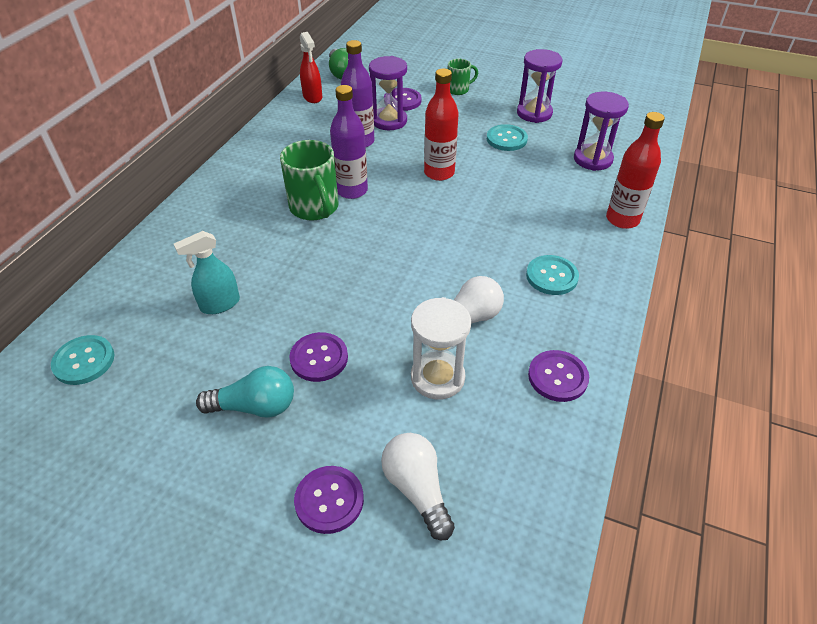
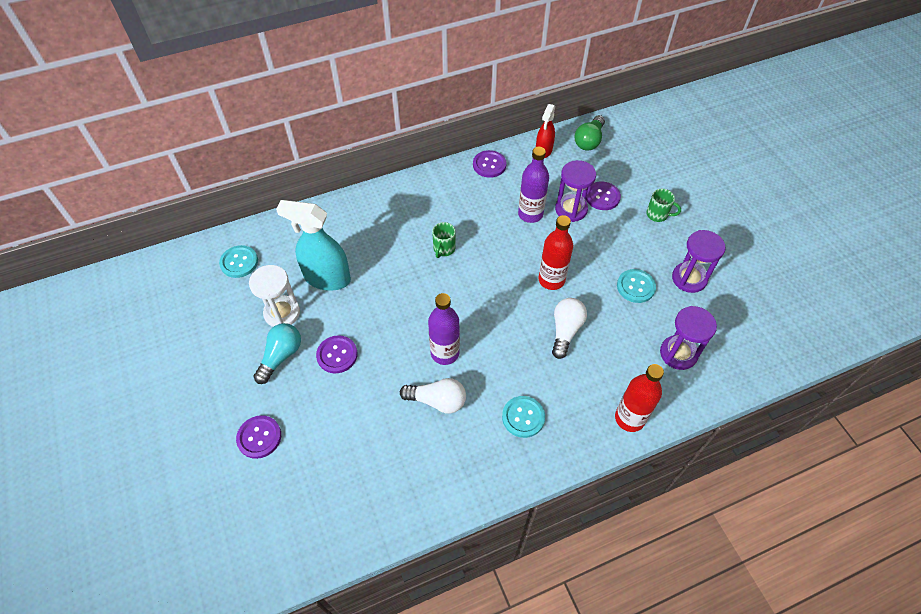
camera: 45 degrees right, 10 degrees up
turquoise spray bottle [174,231,240,314] -> turquoise spray bottle [276,200,351,291], size x1.69
turquoise light bulb [196,366,294,418] -> turquoise light bulb turned 105 degrees counterclockwise [253,323,301,384]
green mug [280,140,339,221] -> green mug [432,222,455,258], size x0.56
purple bottle [330,85,368,199] -> purple bottle moved to [428,293,460,365]
white light bulb [381,433,455,540] -> white light bulb moved to [552,298,587,359]
white hourglass [411,297,471,400] -> white hourglass moved to [249,265,300,327]
purple button [528,350,589,402] -> purple button moved to [473,150,507,178]

